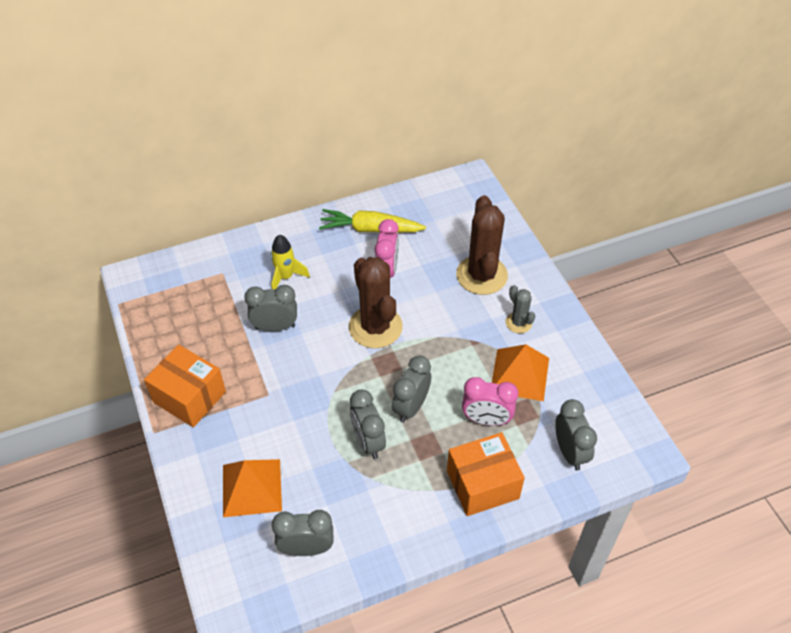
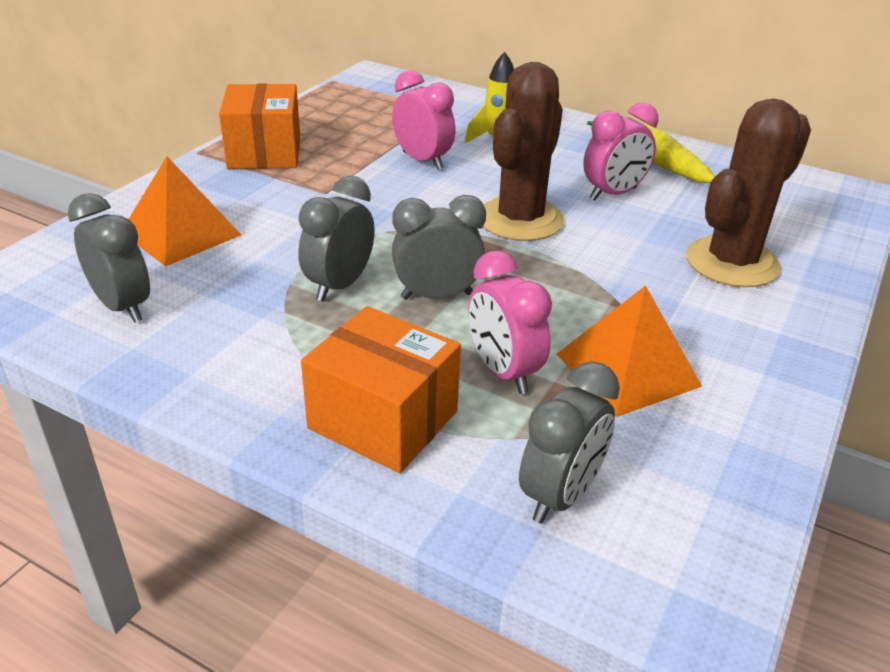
camera: 50 degrees right, 15 degrees down
grey clock [244,285,297,331] -> pink clock [392,70,456,170]
grey cactus [505,285,535,333] -> none

